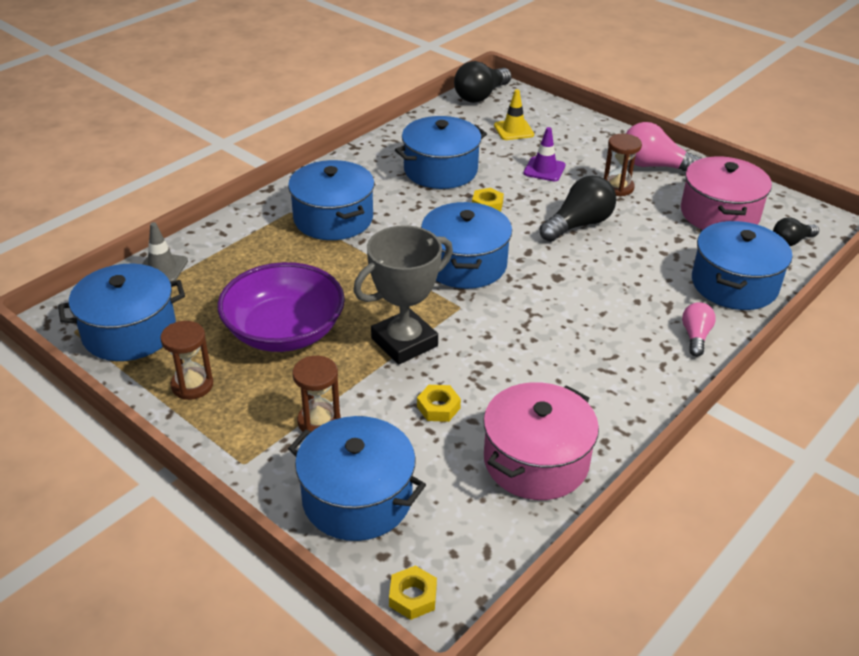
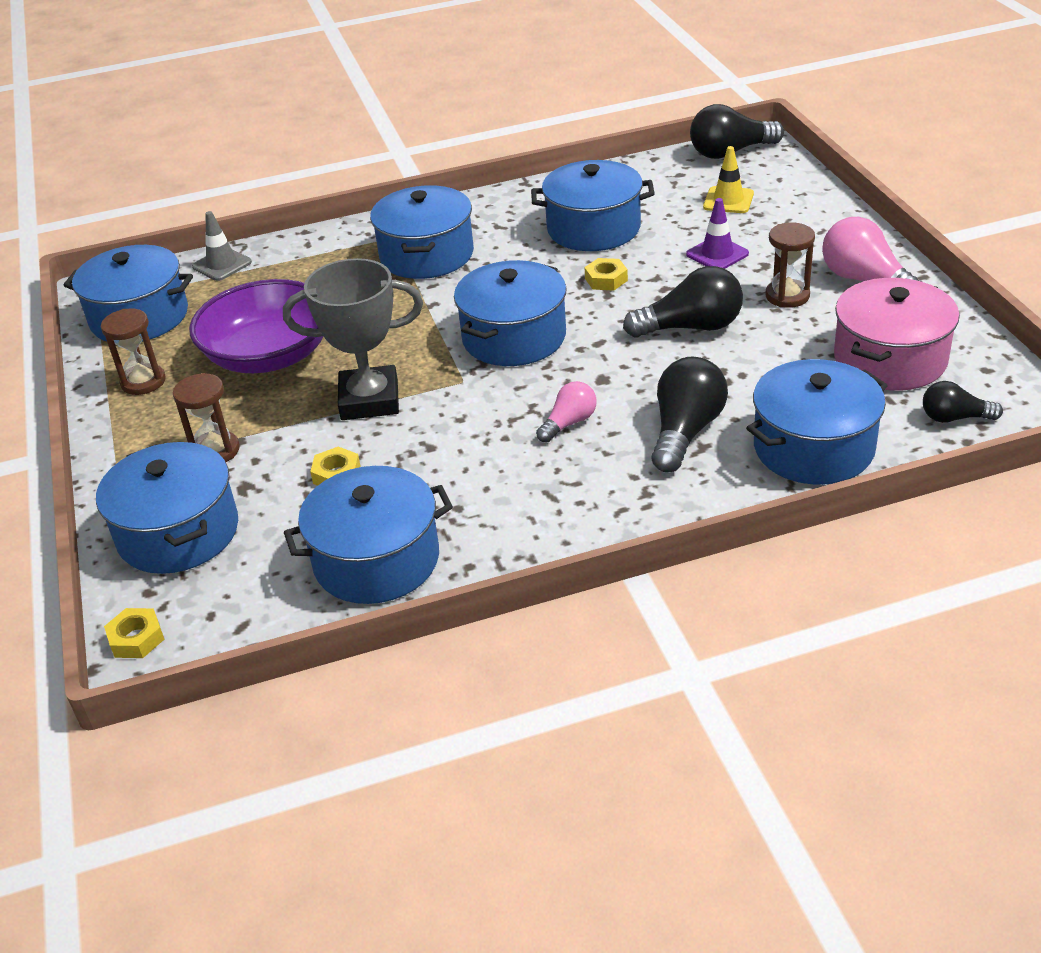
camera: 35 degrees right, 0 degrees up
pink pot [483,382,599,500] -> blue pot [284,466,453,604]
pink light bulb [682,302,716,357] -> pink light bulb moved to [536,381,597,443]
none -> black light bulb [651,357,728,472]

